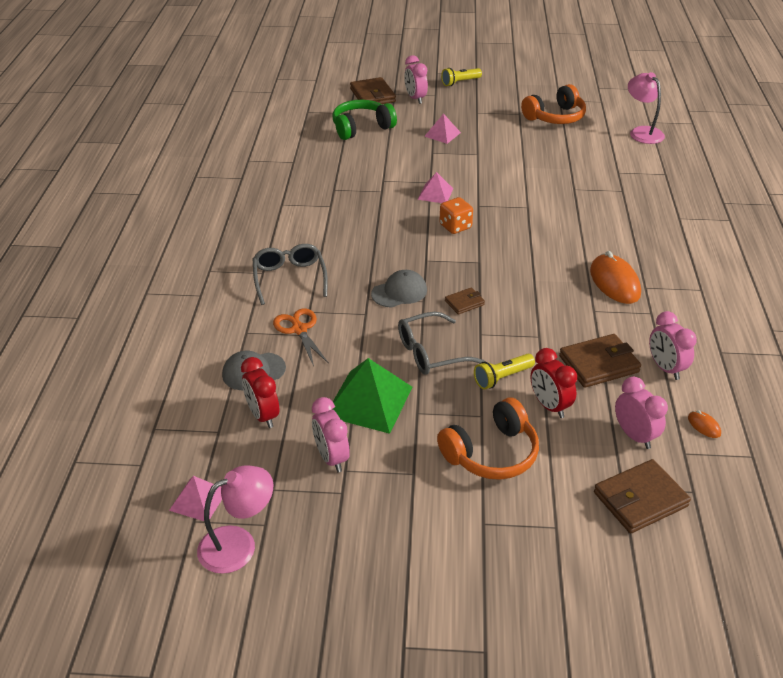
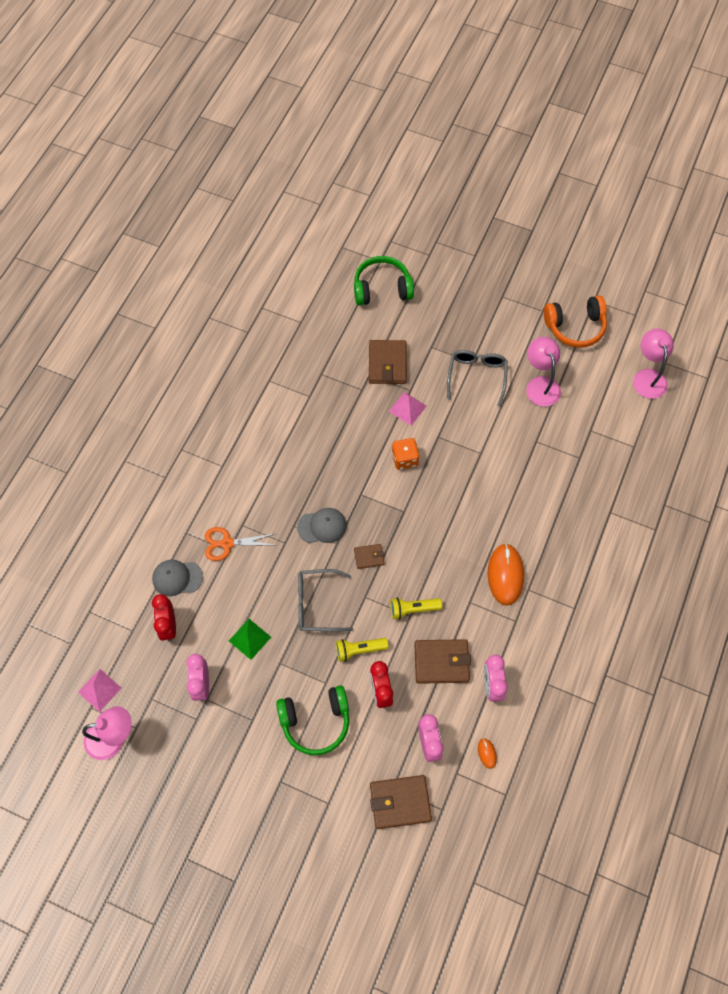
camera: 20 degrees right, 25 degrees up
grey glasses [253,244,328,305] -> grey glasses moved to [447,350,508,406]
orange scissors [273,309,329,367] -> orange scissors turned 90 degrees counterclockwise [205,527,274,561]
green pyramid [333,358,412,434] -> green pyramid [229,619,271,660], size x0.57
brown wallet [350,77,396,104] -> brown wallet moved to [369,340,407,384]
pink clock [404,55,428,104] -> none
pink pyramid [424,113,461,144] -> none
orange headphones [437,398,539,480] -> green headphones [276,685,349,755]
yellow flashlight [441,68,482,86] -> yellow flashlight moved to [390,598,442,620]
none -> pink lamp [526,337,561,407]

